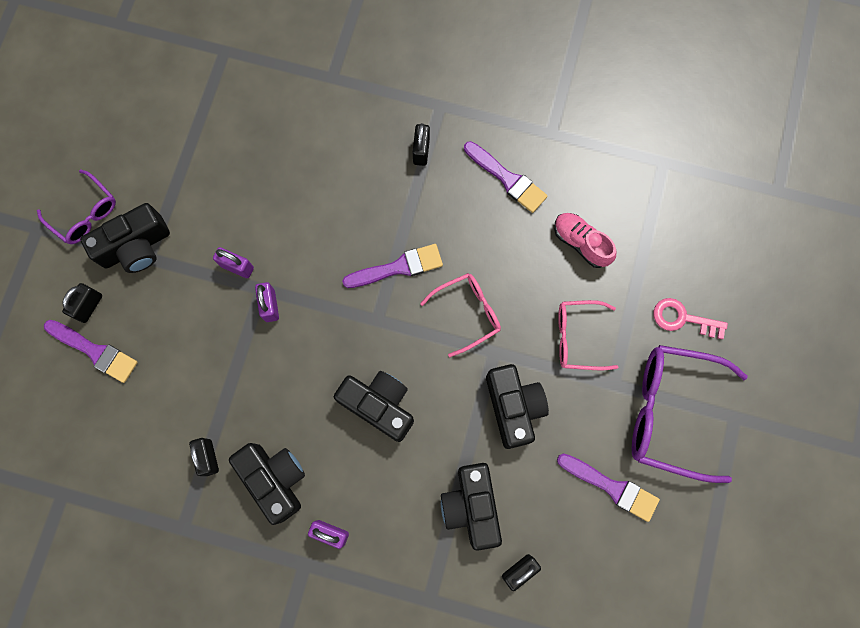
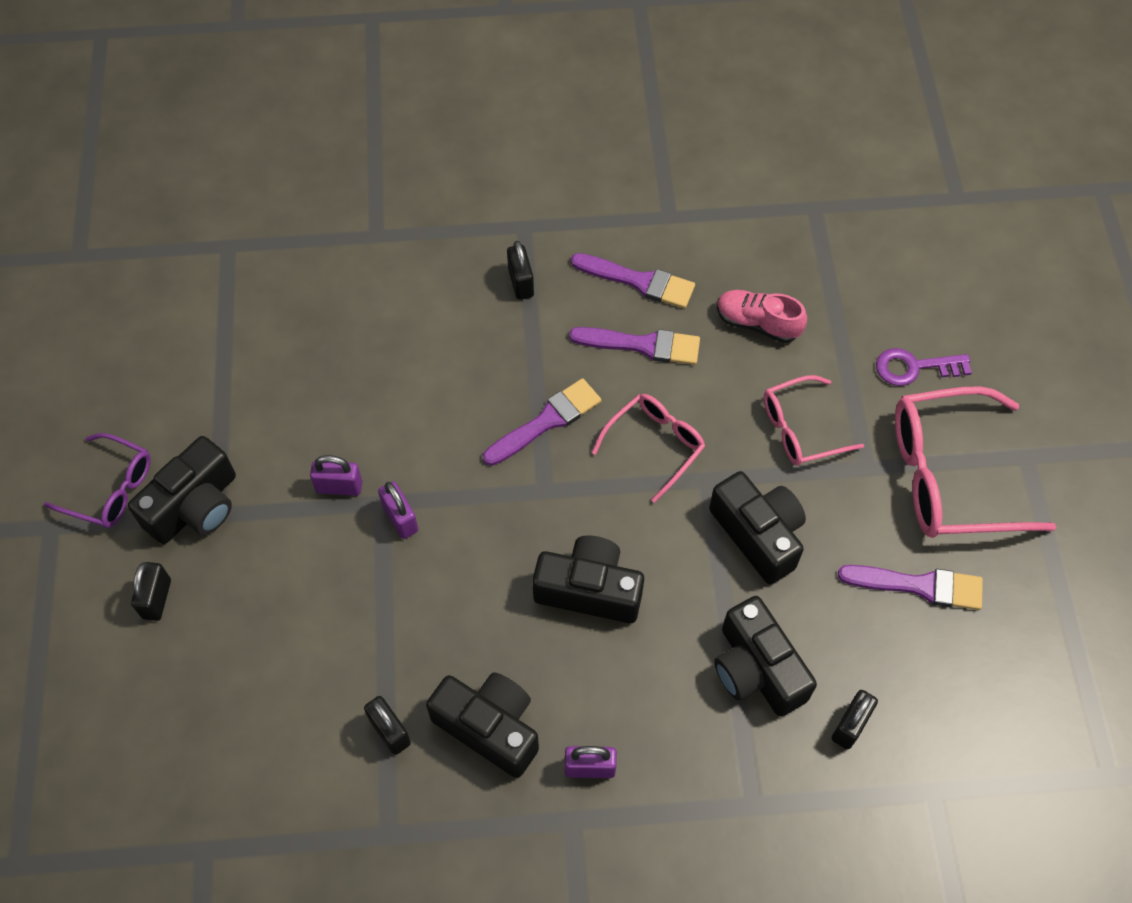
camera: 20 degrees left, 15 degrees down
purple brush [44,320,138,383] -> purple brush moved to [569,327,700,365]
purple glasses [632,345,748,483] -> pink glasses [895,386,1056,538]
pink key [653,298,728,339] -> purple key [876,348,972,386]

